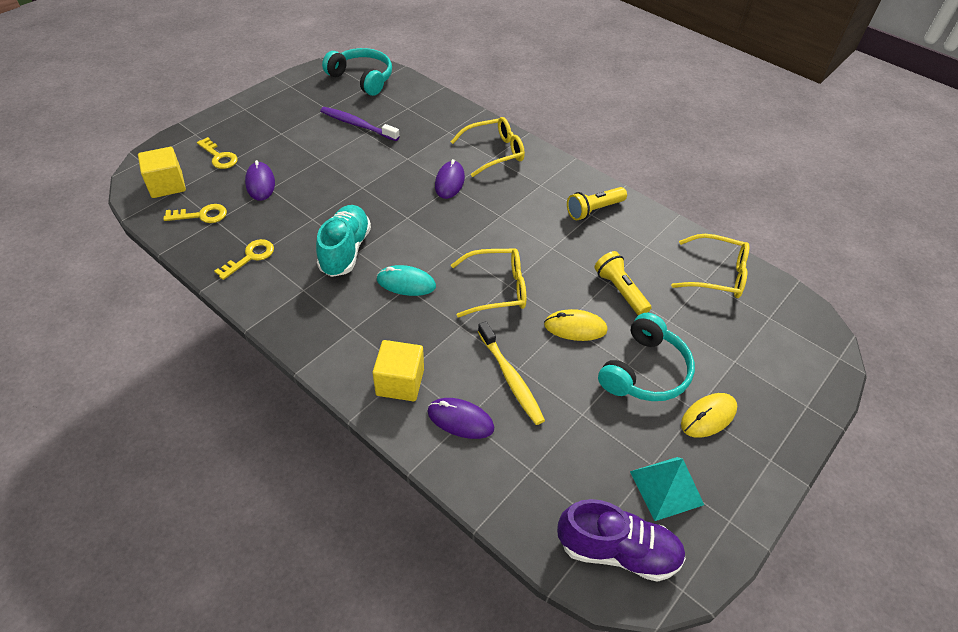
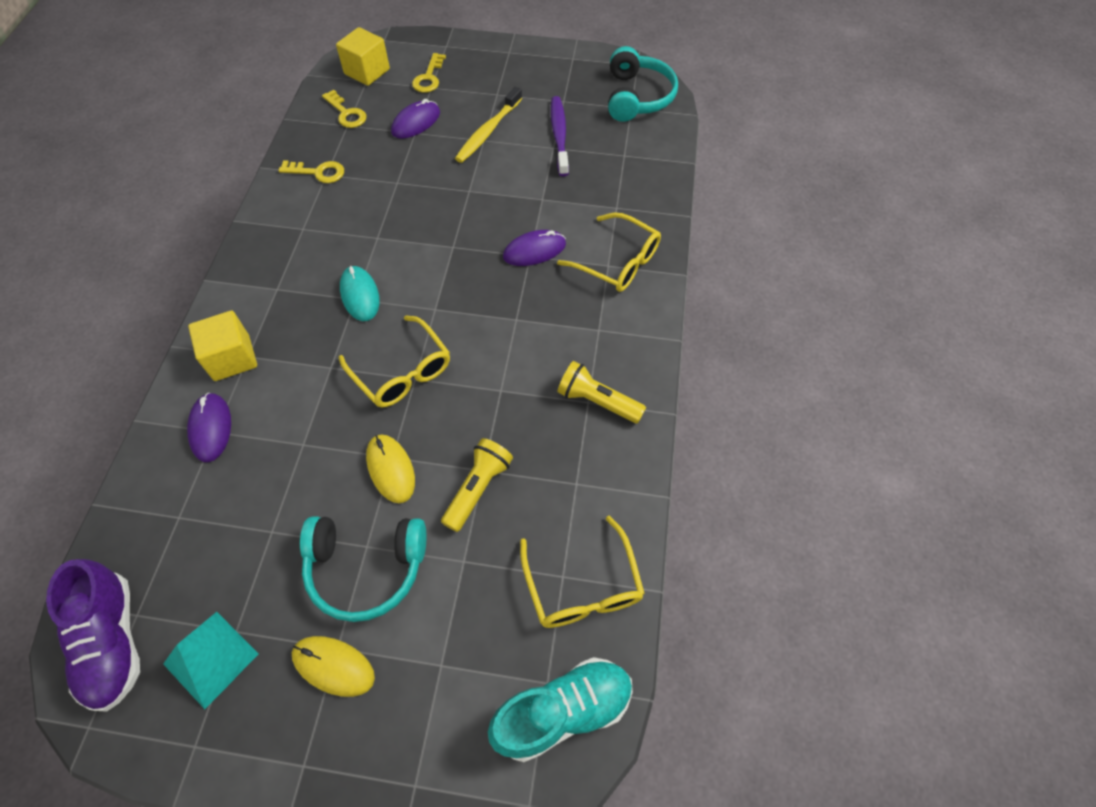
camera: 60 degrees right, 10 degrees up
turquoise shoe [316,205,371,277] -> turquoise shoe moved to [488,657,633,762]
yellow toothbrush [478,321,545,425] -> yellow toothbrush moved to [455,87,522,163]

